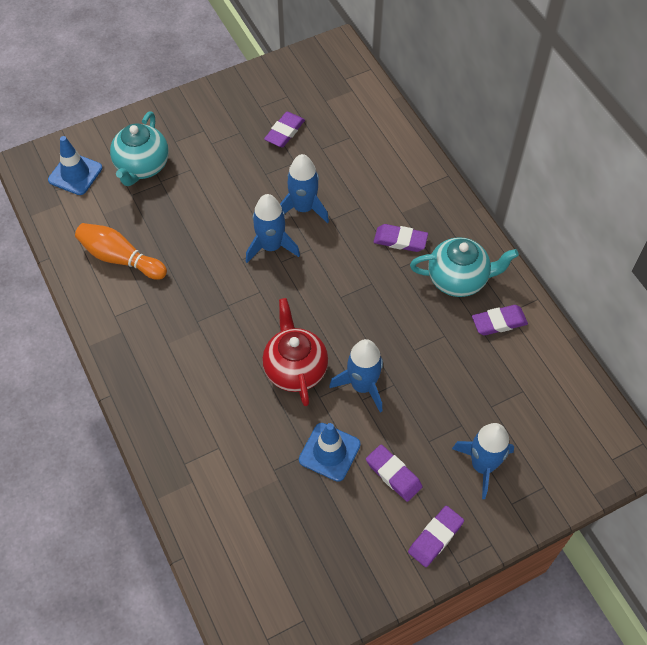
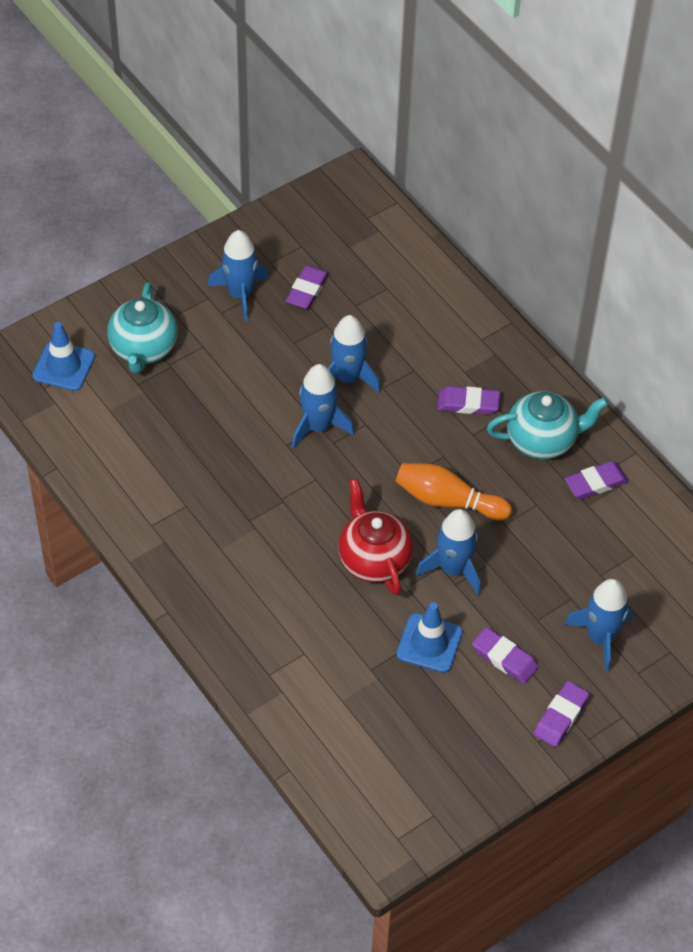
camera: 10 degrees left, 5 degrees down
orange bowling pin [75,223,167,280] -> orange bowling pin moved to [395,463,512,520]
none -> blue rocket [208,230,268,322]

